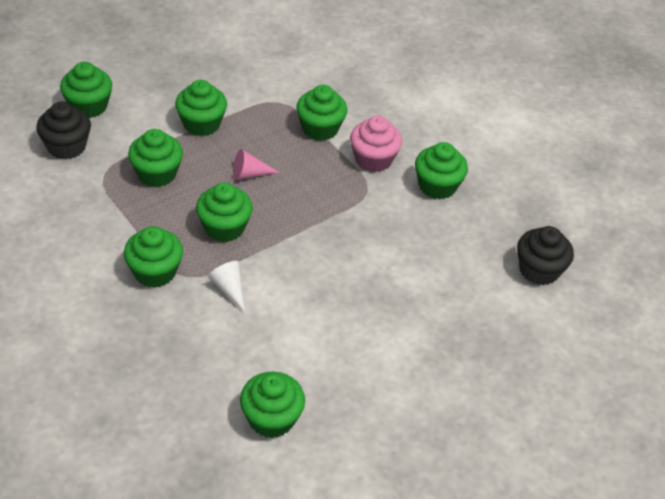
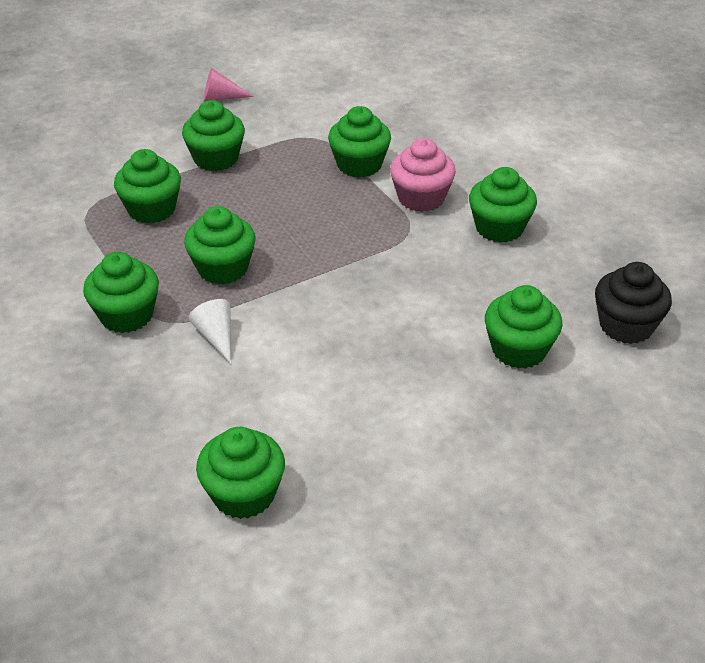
camera: 10 degrees right, 5 degrees down
black cupcake [36,101,91,160] -> none
green cupcake [60,62,112,118] -> green cupcake moved to [485,285,562,369]
pink cone [233,149,280,180] -> pink cone moved to [204,68,254,101]

